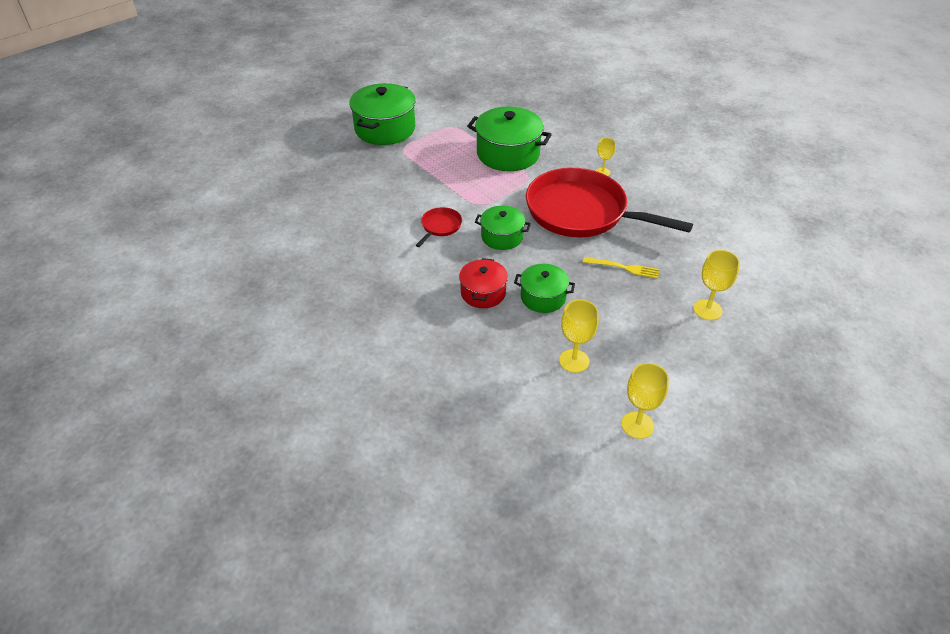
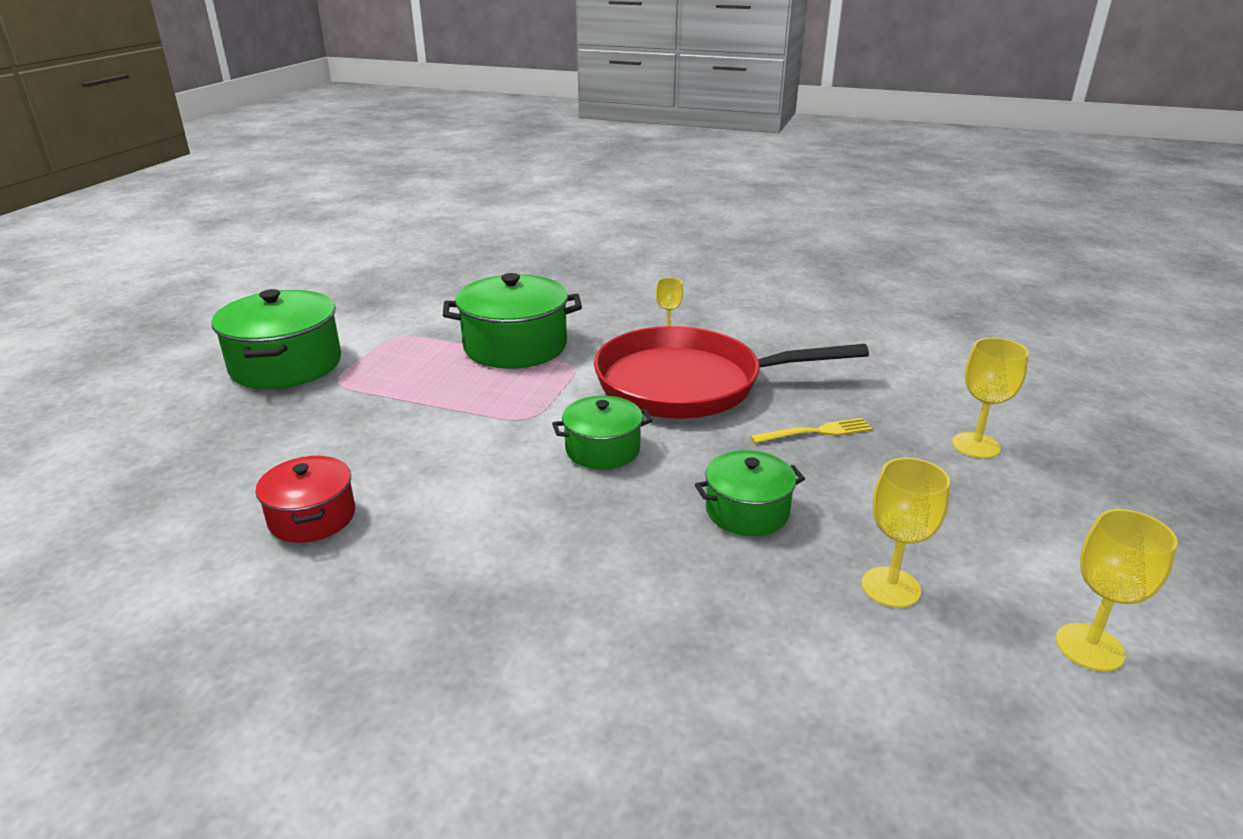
camera: 30 degrees left, 15 degrees down
red pan [416,207,462,247] -> none
red pot [459,258,508,308] -> red pot moved to [256,456,355,543]

